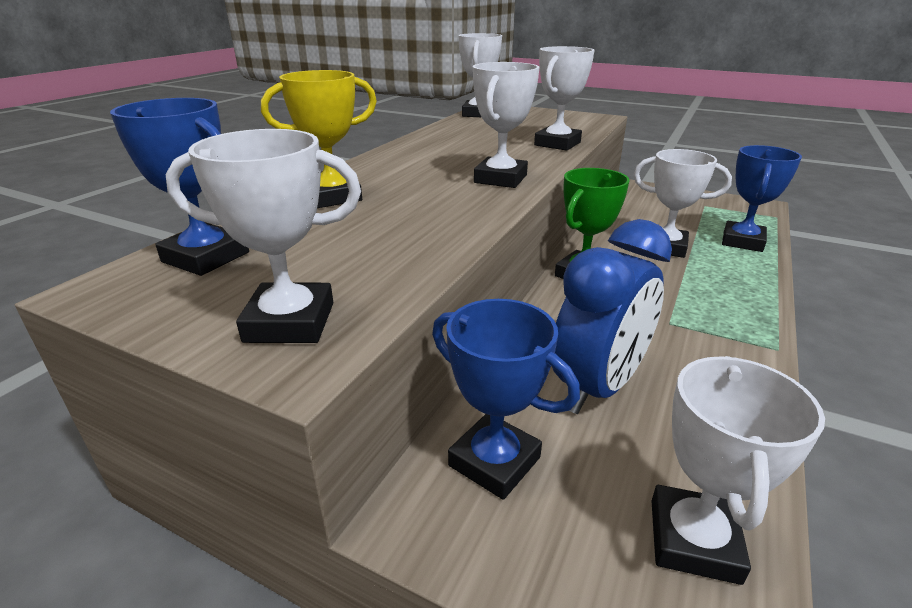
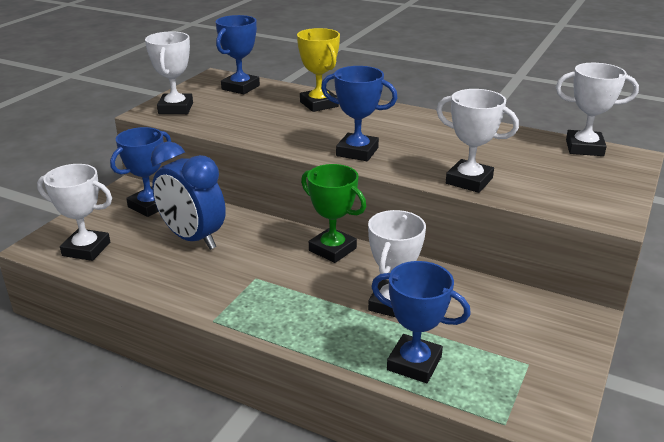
camera: 90 degrees right, 0 degrees up
white trophy [473,62,540,188] -> blue trophy [321,66,398,161]

